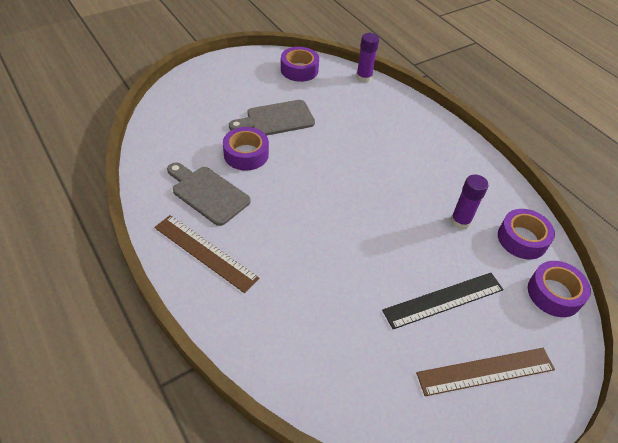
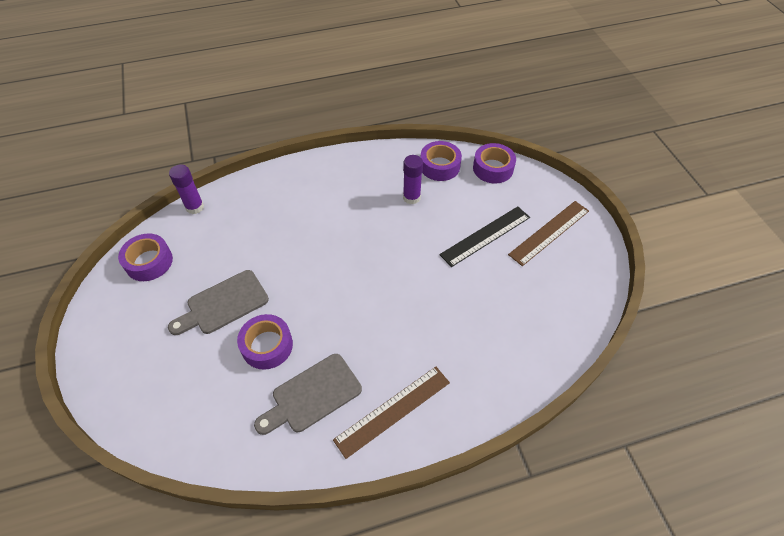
camera: 70 degrees left, 5 degrees up
grey cutting board [229,100,315,136] -> grey cutting board turned 60 degrees clockwise [168,270,269,335]
black ruler [382,273,504,329] -> black ruler turned 60 degrees clockwise [440,206,530,267]
brown ruler [416,348,555,396] -> brown ruler turned 45 degrees clockwise [508,201,589,266]

